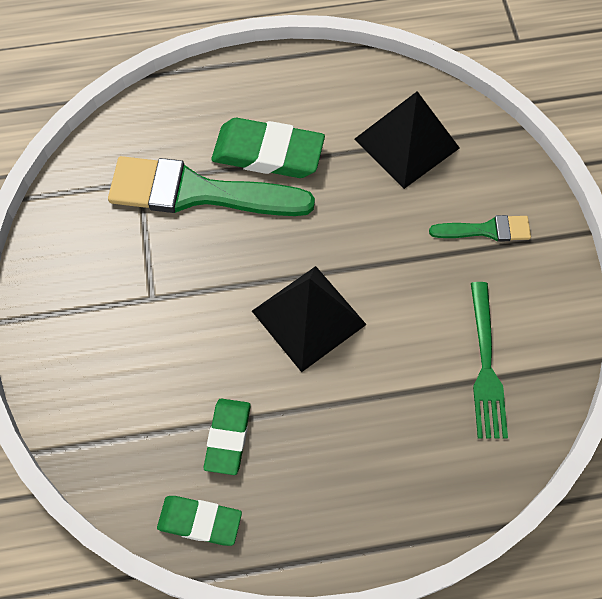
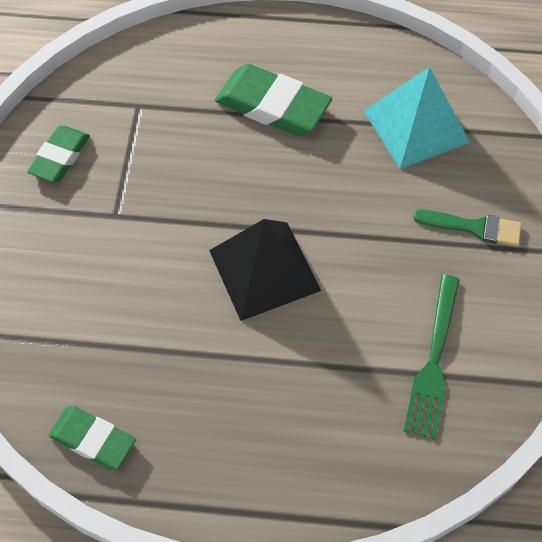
camera: 15 degrees right, 5 degrees down
green brush [108,156,315,216] -> none
green eraser [204,399,251,475] -> green eraser moved to [27,126,90,182]
black pyramid [355,91,460,189] -> turquoise pyramid [364,67,470,169]

